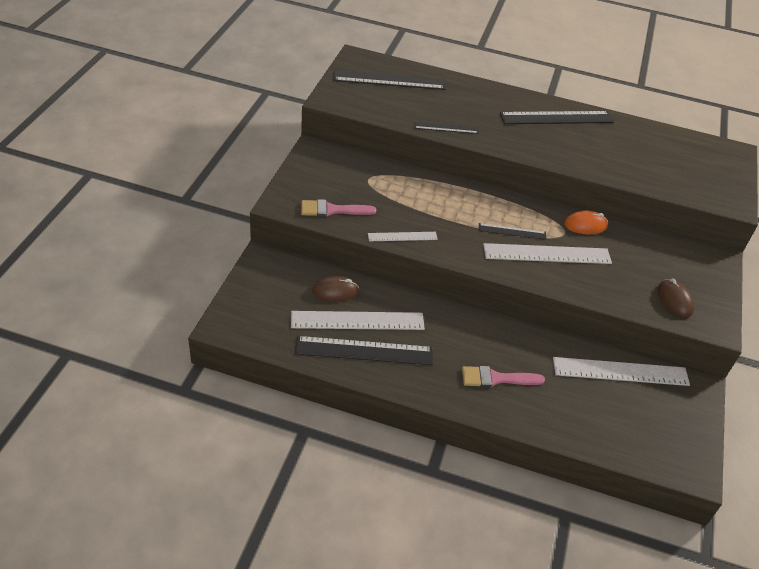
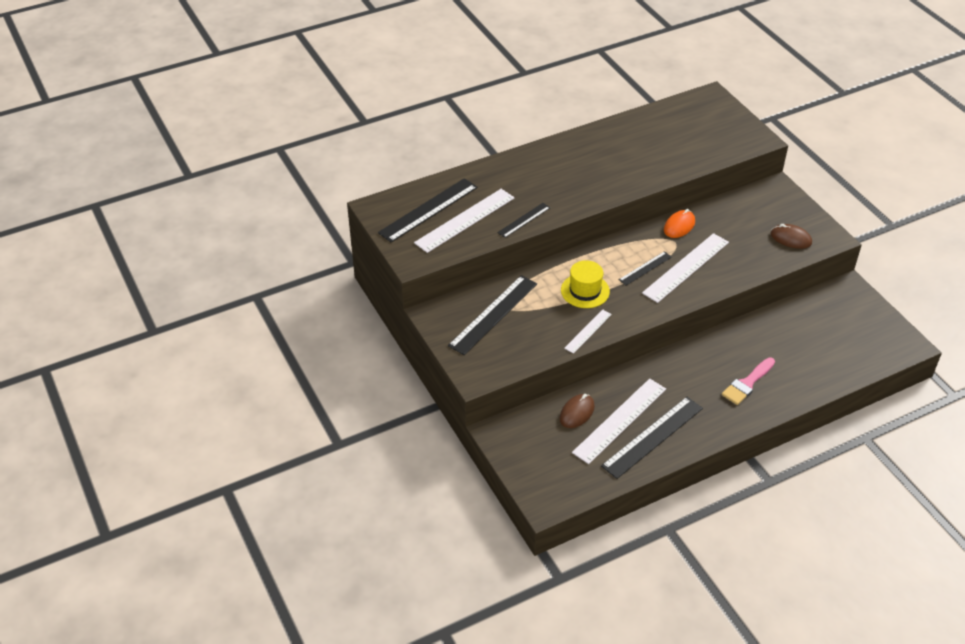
camera: 40 degrees left, 0 degrees up
pink brush [301,199,376,217] -> none
black ruler [500,111,614,124] -> black ruler moved to [448,275,537,355]
white ruler [553,357,690,386] -> white ruler moved to [414,189,515,253]
none -> yellow hat [561,260,610,308]

